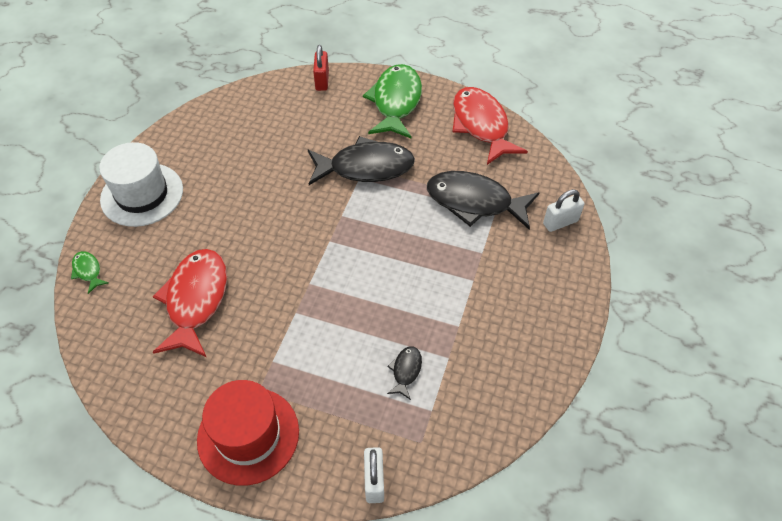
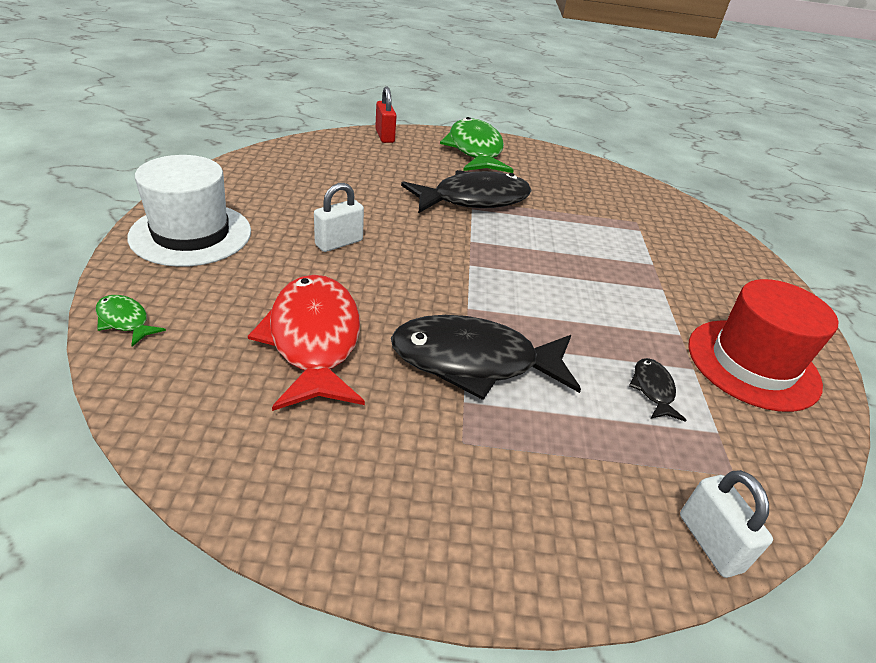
camera: 20 degrees left, 15 degrees down
red hat [197,380,299,486] -> red hat moved to [689,279,838,412]
black fish [427,171,539,230] -> black fish moved to [391,315,581,400]
red fish [452,87,528,165] -> none
white padlock [543,189,584,232] -> white padlock moved to [314,183,364,252]

